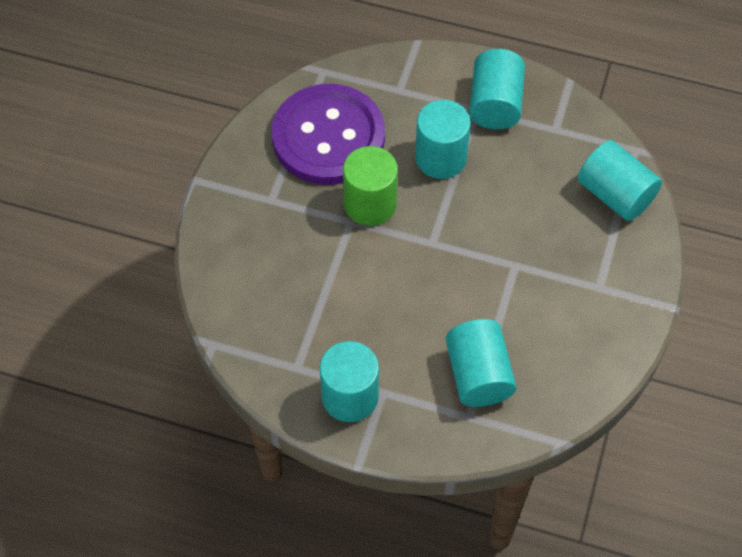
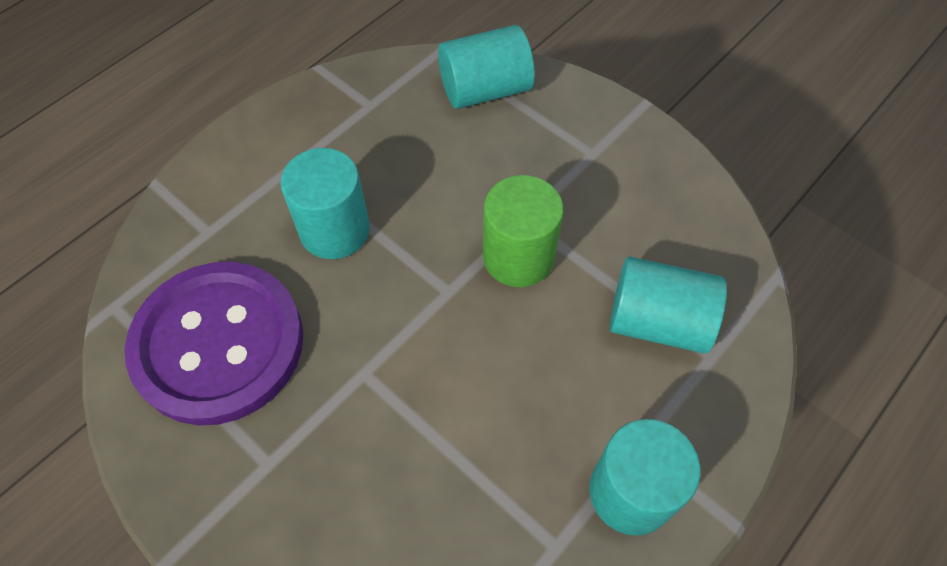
camera: 65 degrees left, 0 degrees up
green cylinder [343,146,398,226] -> green cylinder moved to [483,175,564,287]
turquoise cylinder [469,49,525,129] -> none

